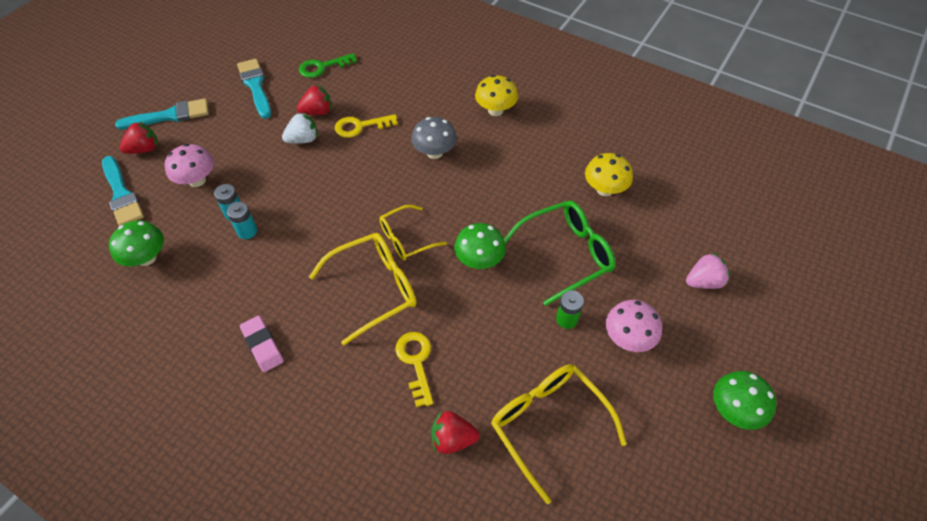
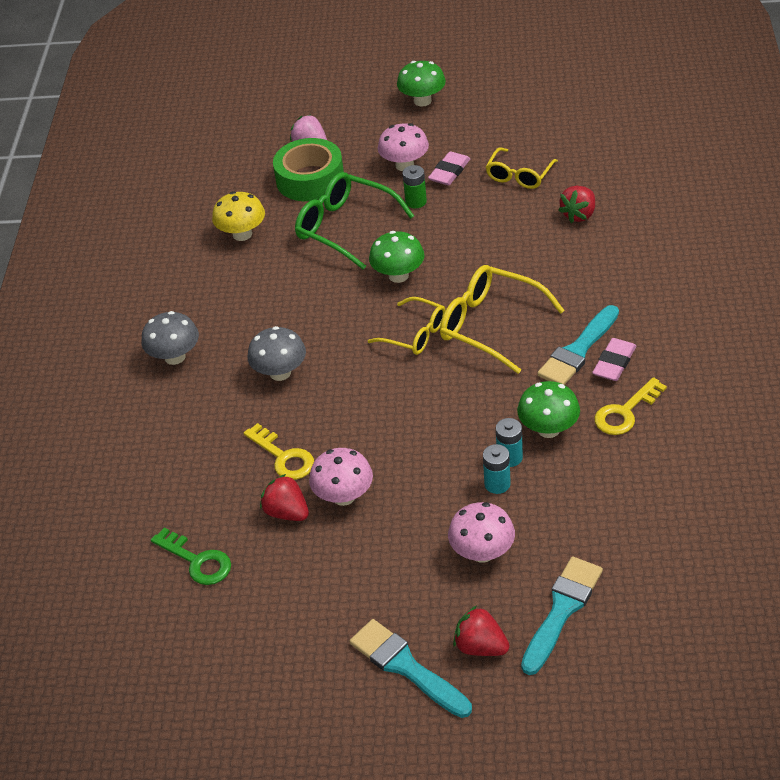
camera: 115 degrees left, 10 degrees down
green mushroom [109,221,164,266] -> green mushroom moved to [517,381,580,438]
turquoise brush [237,59,271,119] -> turquoise brush moved to [537,305,619,385]
white strawberry [282,112,318,144] -> pink mushroom [309,448,373,506]
yellow key [395,332,433,407] -> yellow key moved to [594,377,667,435]
red strawberry [431,411,479,454] -> red strawberry turned 60 degrees clockwise [558,186,595,223]
yellow mushroom [475,75,518,116] -> grey mushroom [141,311,199,365]
yellow glasses [491,364,627,504] -> yellow glasses [486,147,558,189], size x0.64
none -> green tape [273,138,344,201]
none -> pink eraser [428,151,470,185]

